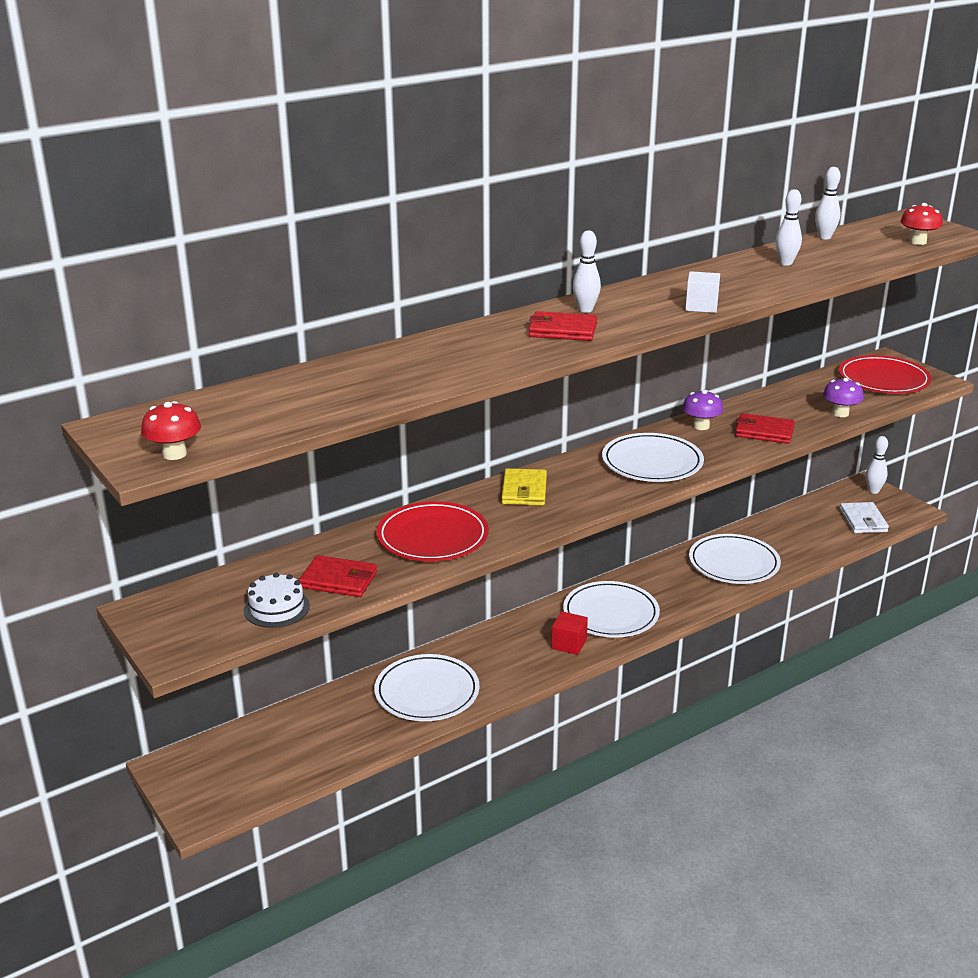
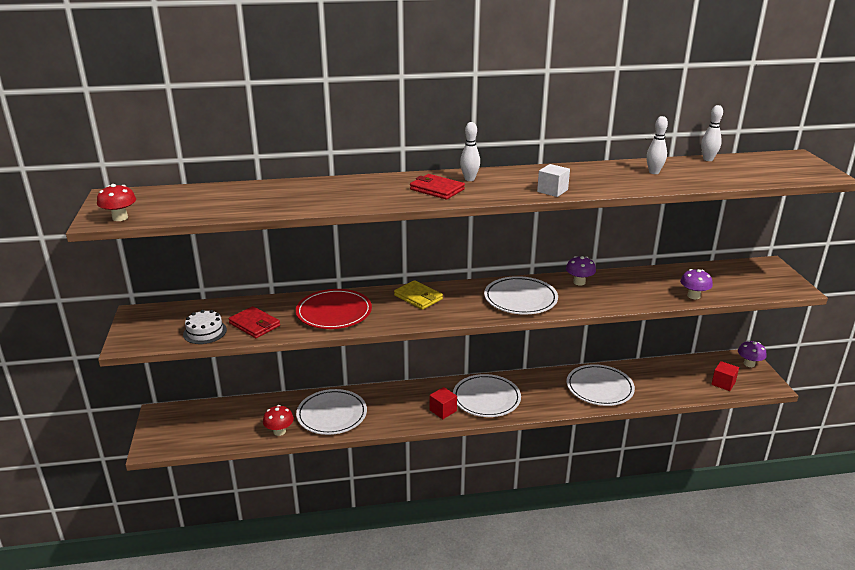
camera: 25 degrees right, 0 degrees up
yellow wallet [502,468,547,505] -> yellow wallet turned 75 degrees counterclockwise [394,280,443,310]
red wallet [735,413,795,444] -> none
red plate [839,355,931,394] -> none
white wallet [840,502,889,533] -> red cube [711,361,739,391]
white bowling pin [865,436,888,494] -> purple mushroom [738,340,767,367]
red mushroom [900,203,943,245] -> red mushroom moved to [263,405,294,436]

